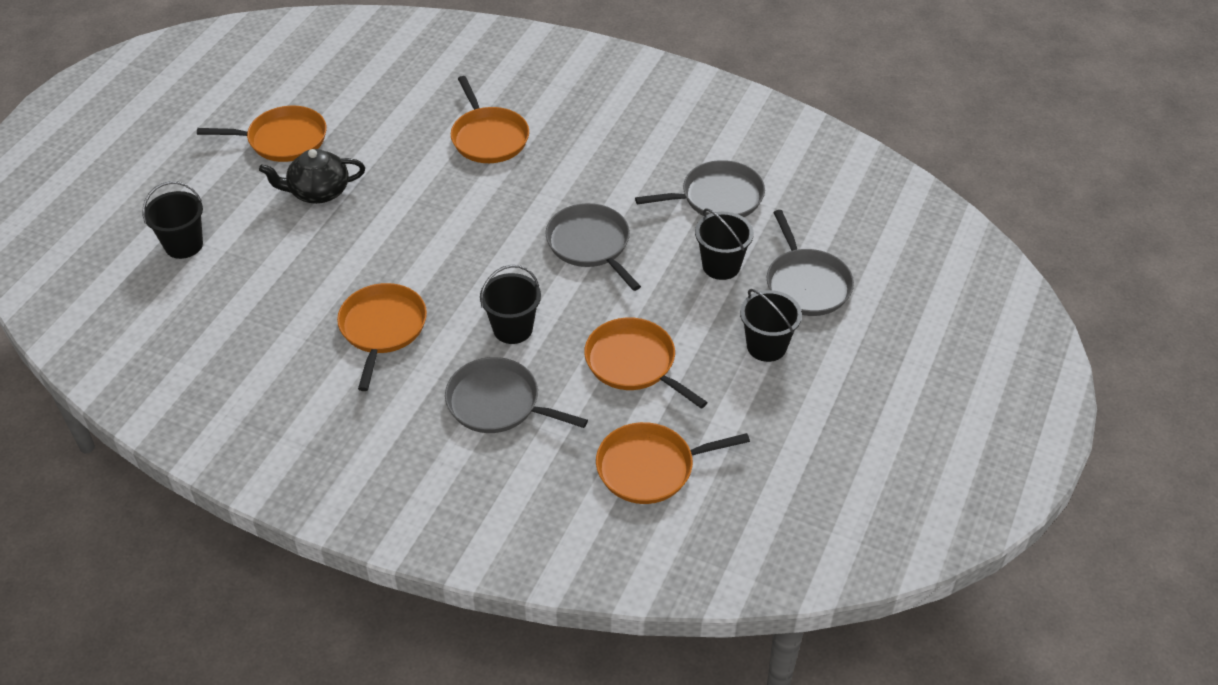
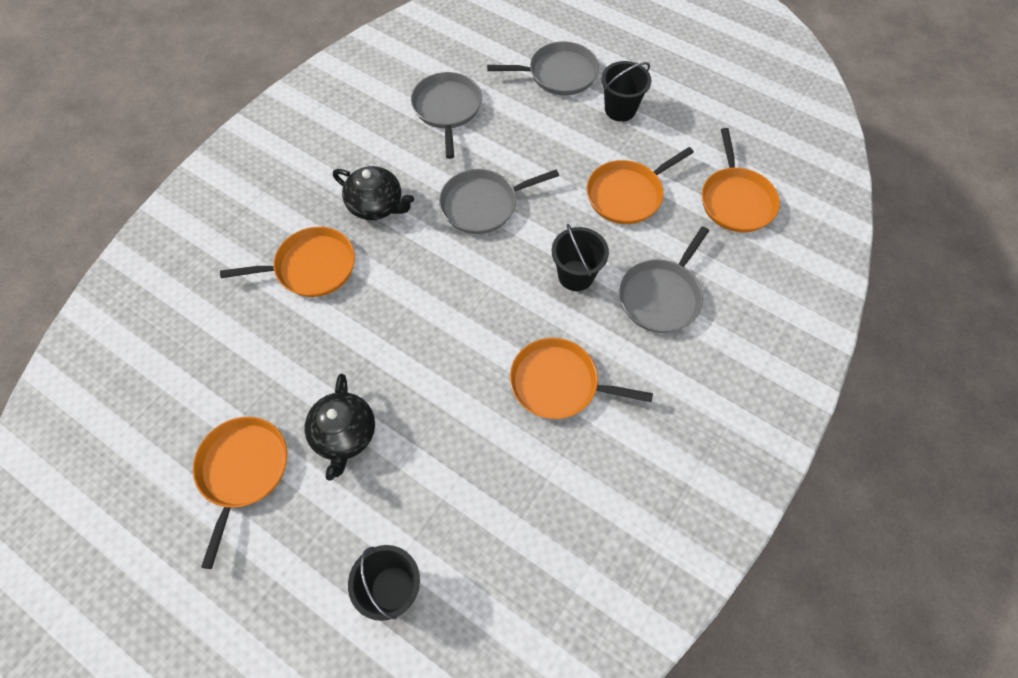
camera: 80 degrees left, 15 degrees up
black bucket [695,208,754,280] -> none
none -> black teapot [333,166,414,220]

